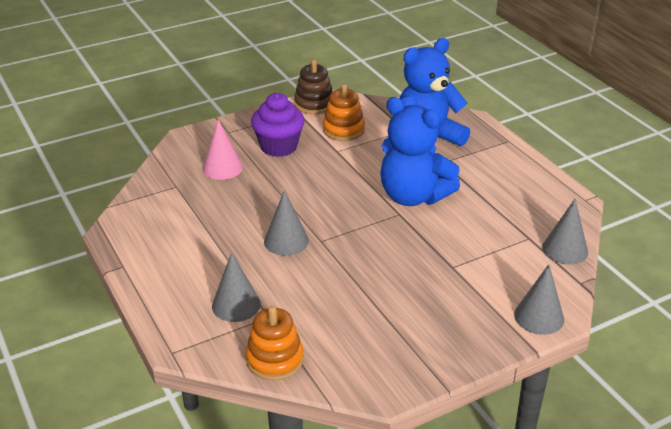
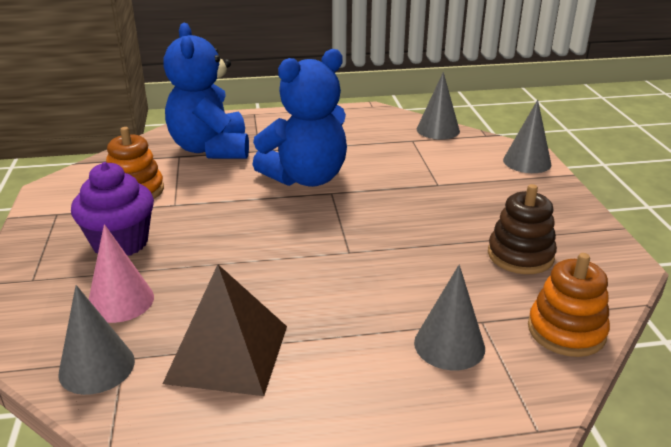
camera: 70 degrees left, 5 degrees down
grey cone [264,190,309,256] -> grey cone moved to [58,285,135,395]
brown stacking toy [294,59,333,114] -> brown stacking toy moved to [488,184,557,274]
none -> brown pyramid [163,264,287,396]

